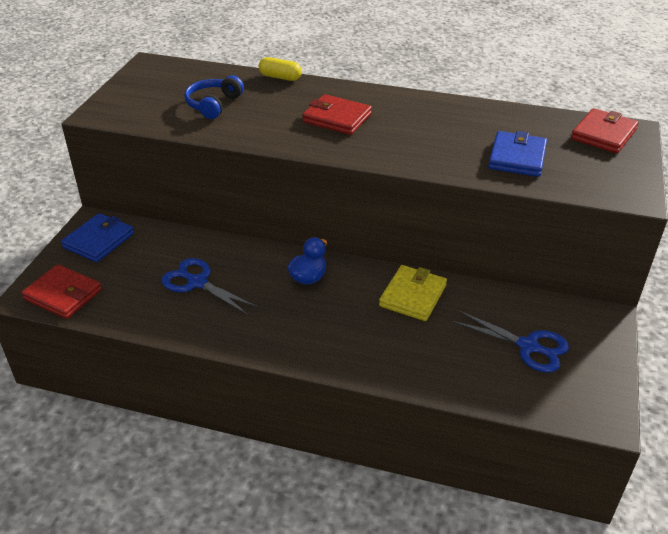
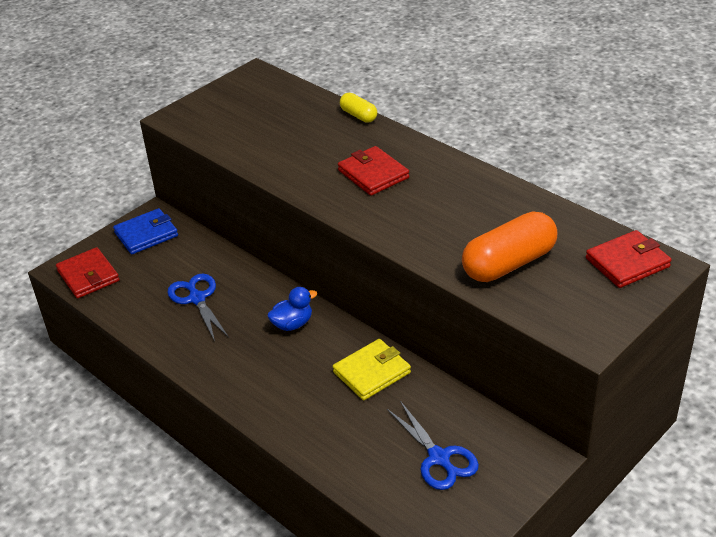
camera: 30 degrees right, 0 degrees up
blue headphones [184,75,244,119] -> none
blue wallet [488,131,547,177] -> orange capsule [462,211,557,282]

